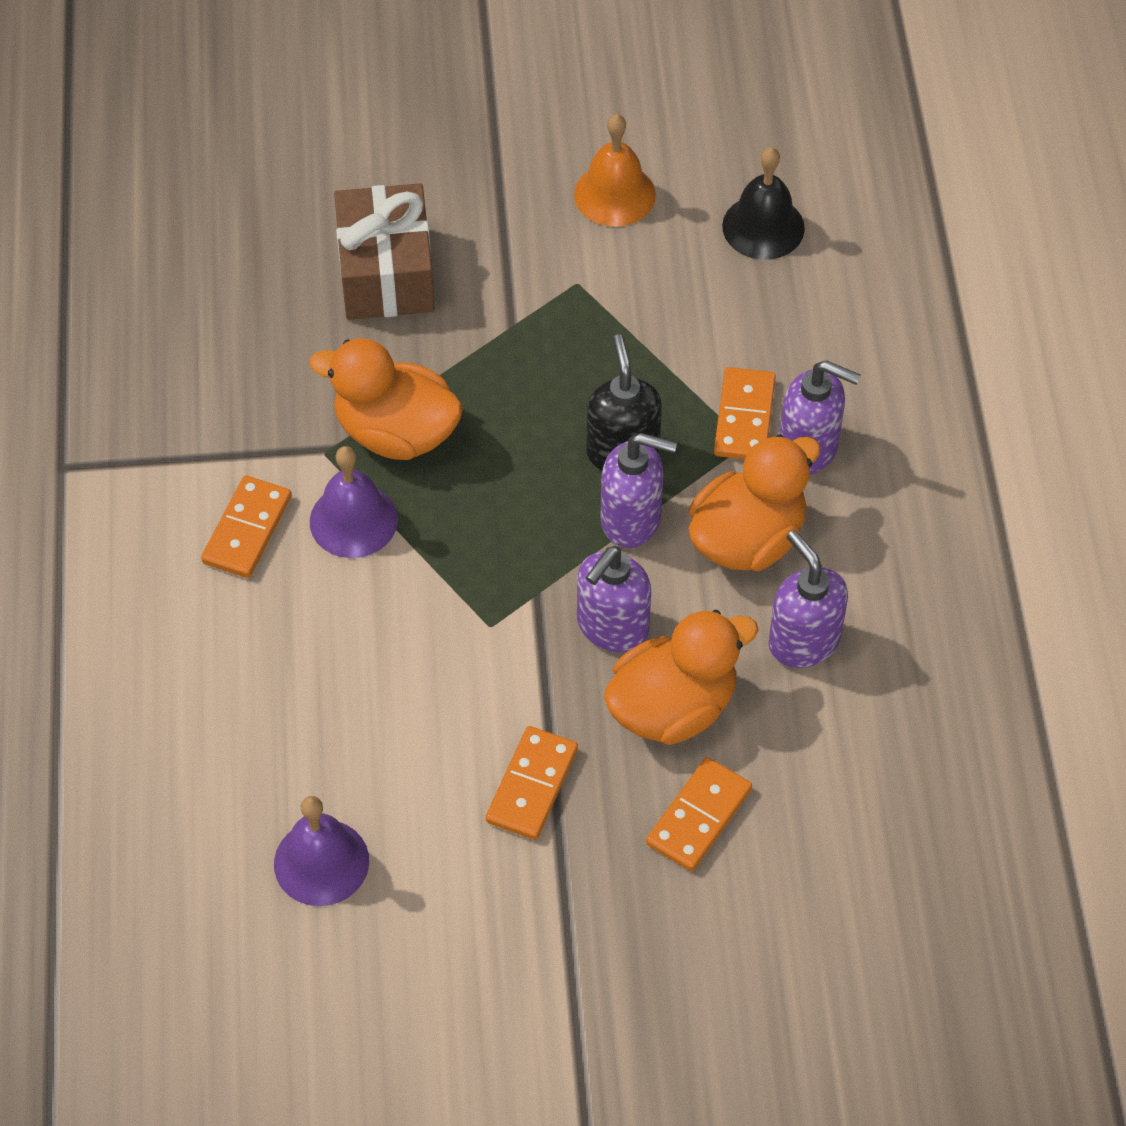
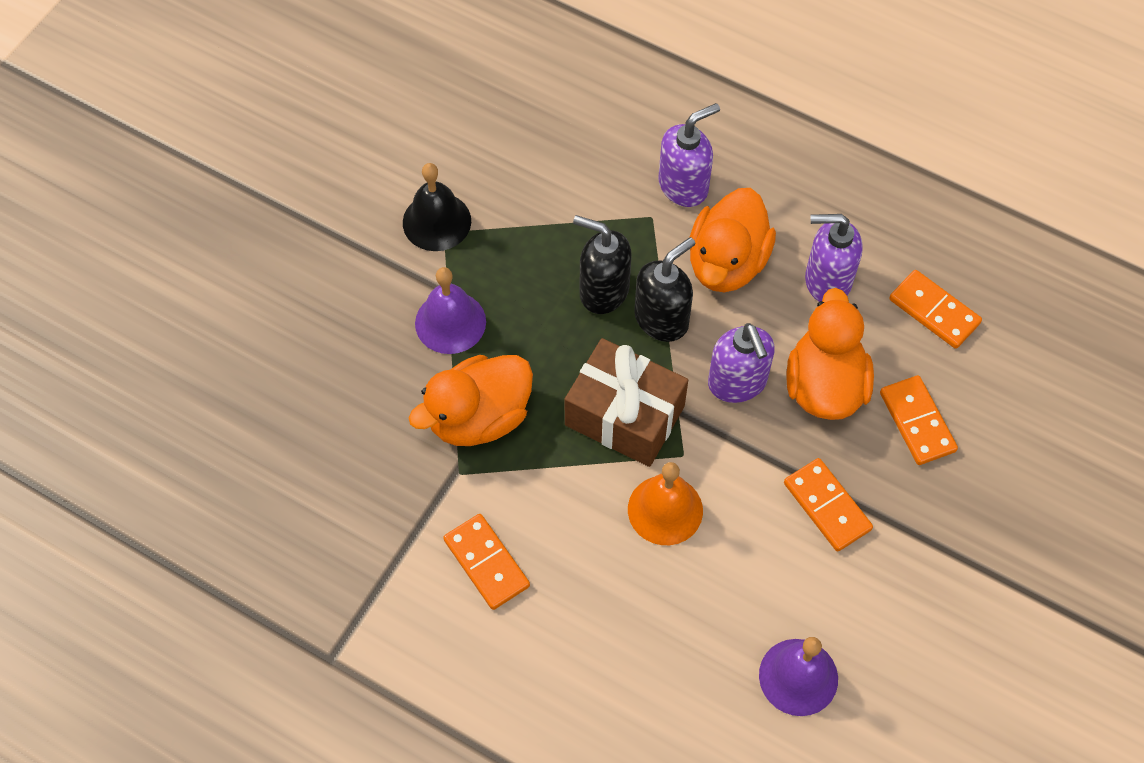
camera: 55 degrees left, 5 degrees up
purple bell [310,446,398,558] -> purple bell moved to [415,267,486,354]
brown gift [334,183,435,320] -> brown gift moved to [565,338,688,467]
orange bell [574,114,656,227] -> orange bell moved to [628,462,703,545]
purple soap dispenser [601,433,677,548] -> black soap dispenser [634,237,695,342]
orange duck [689,434,821,571] -> orange duck turned 150 degrees counterclockwise [689,188,776,292]
orange domino [714,367,776,459] -> orange domino moved to [889,270,982,349]
black bell [722,147,805,260] -> black bell moved to [403,163,471,251]

